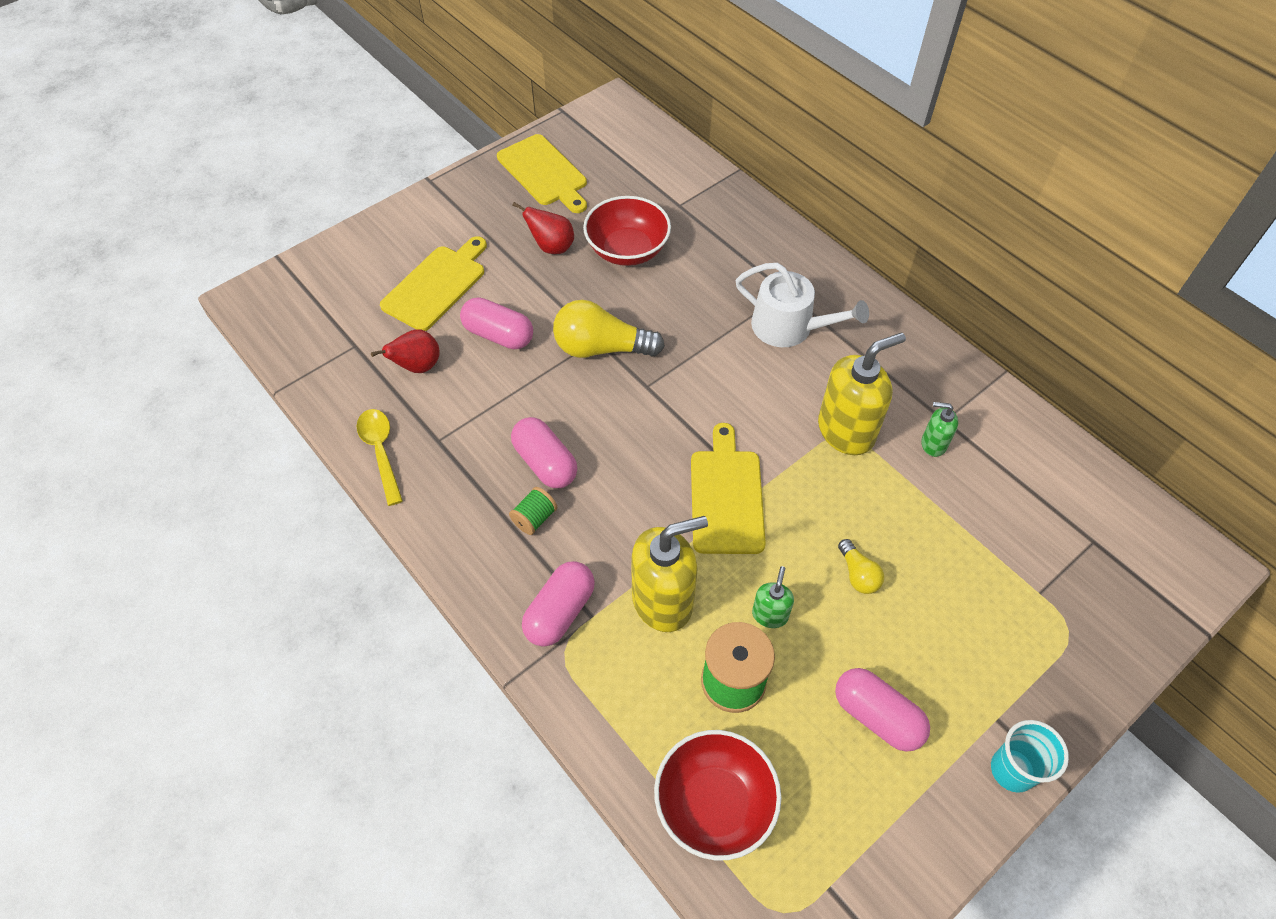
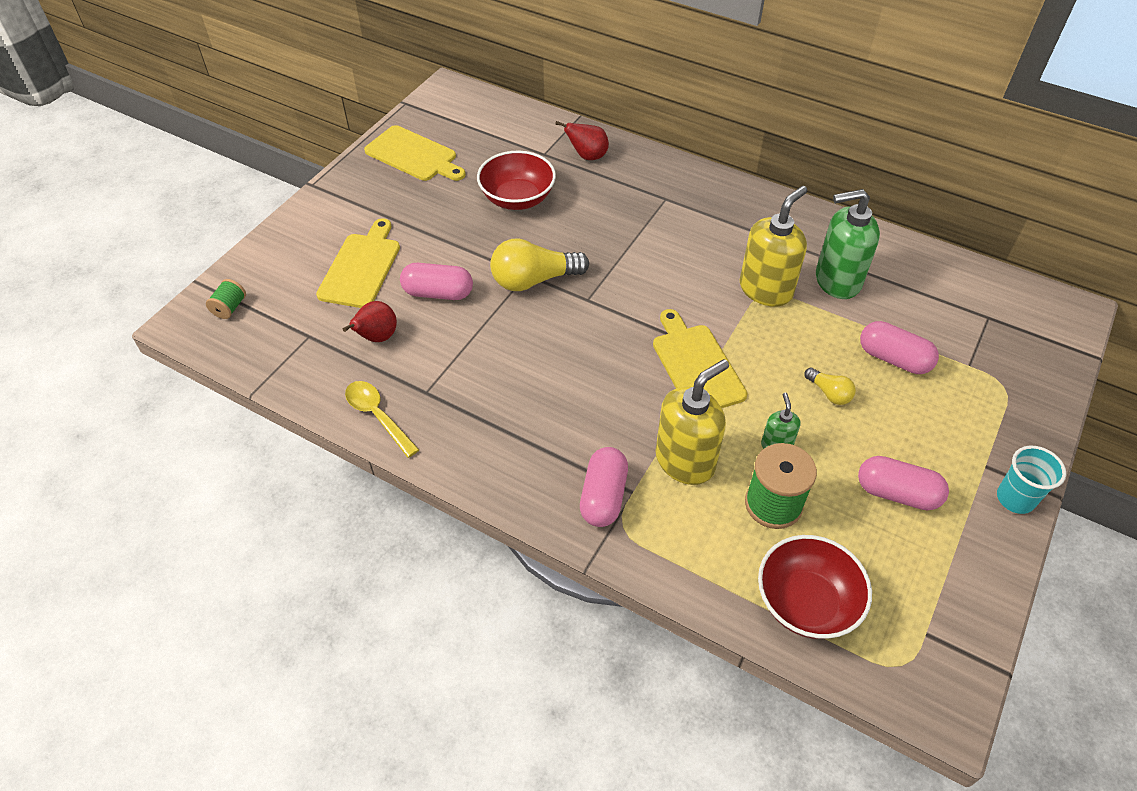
camera: 20 degrees left, 5 degrees down
green spool [509,487,557,535] -> green spool moved to [206,279,246,319]
pink capsule [511,417,577,488] -> pink capsule moved to [860,321,939,374]
red pear [512,202,574,254] -> red pear moved to [555,121,609,160]
white watering can [735,263,869,347] -> none
green soap dispenser [921,402,958,457] -> green soap dispenser [816,189,880,299], size x2.02

